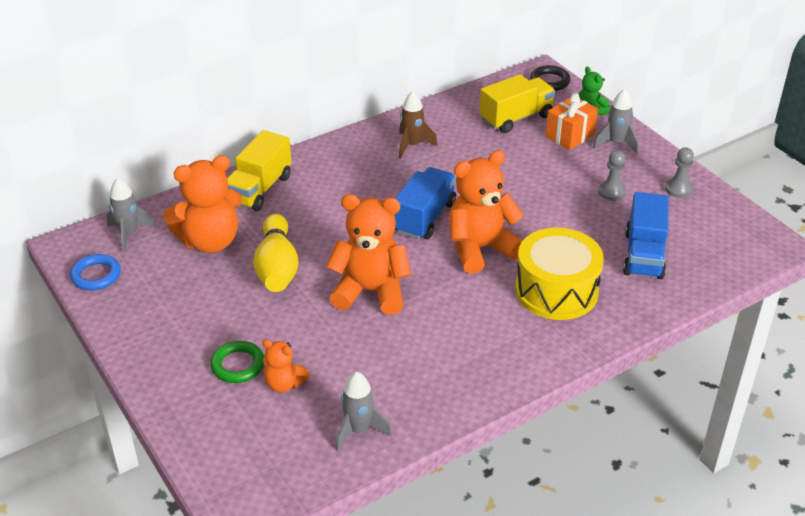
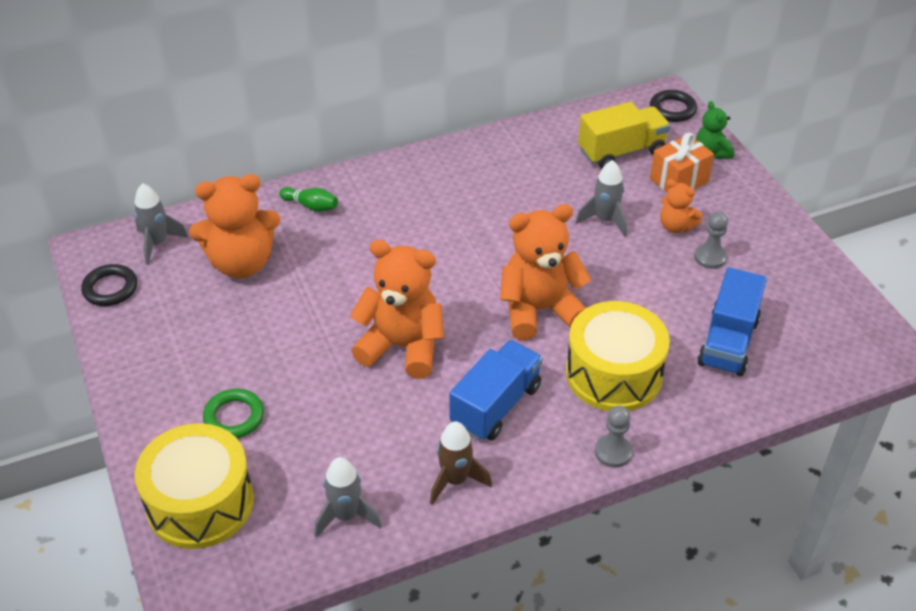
camera: 10 degrees right, 5 degrees up
blue ring [70,254,121,290] -> black ring [81,264,137,306]
yellow truck [227,130,292,211] -> green bowling pin [279,187,338,212]
yellow bowling pin [253,214,299,292] -> none
orange teddy bear [262,339,310,392] -> orange teddy bear moved to [660,179,702,233]
blue truck [394,167,456,240] -> blue truck moved to [449,340,542,441]
brown rocket [399,91,438,159] -> brown rocket moved to [430,421,492,505]
grey rocket [593,89,638,154] -> grey rocket moved to [576,160,627,237]
grey pawn [665,147,694,198] -> grey pawn moved to [595,406,633,468]
none -> yellow drum [135,423,254,549]

